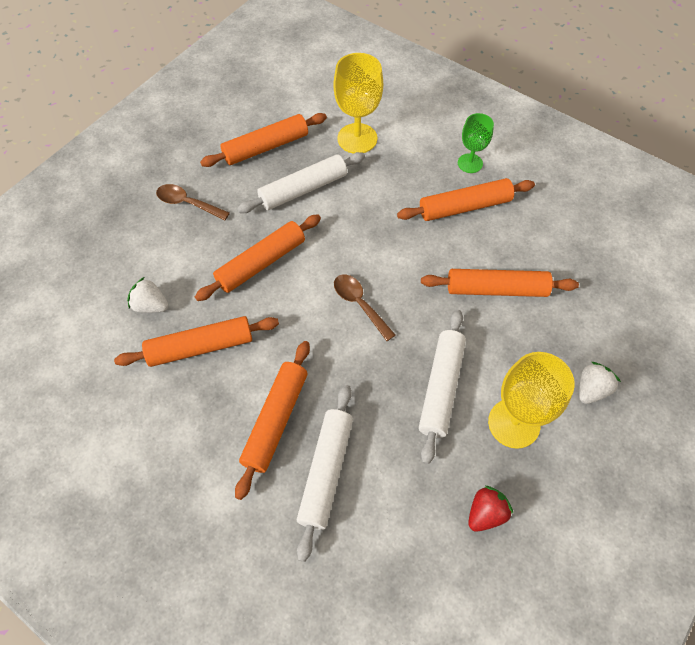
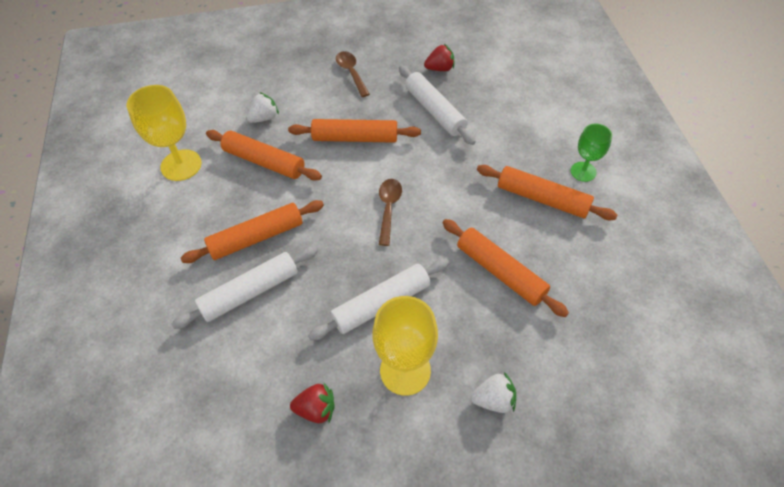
camera: 45 degrees right, 5 degrees down
white strawberry [127,277,168,313] -> white strawberry turned 75 degrees clockwise [247,92,279,123]
orange rolling pin [200,113,327,167] -> red strawberry [424,44,454,71]
white rolling pin [237,152,365,213] -> white rolling pin turned 45 degrees clockwise [399,66,476,145]
yellow goblet [333,53,383,154] -> yellow goblet moved to [127,85,202,181]

